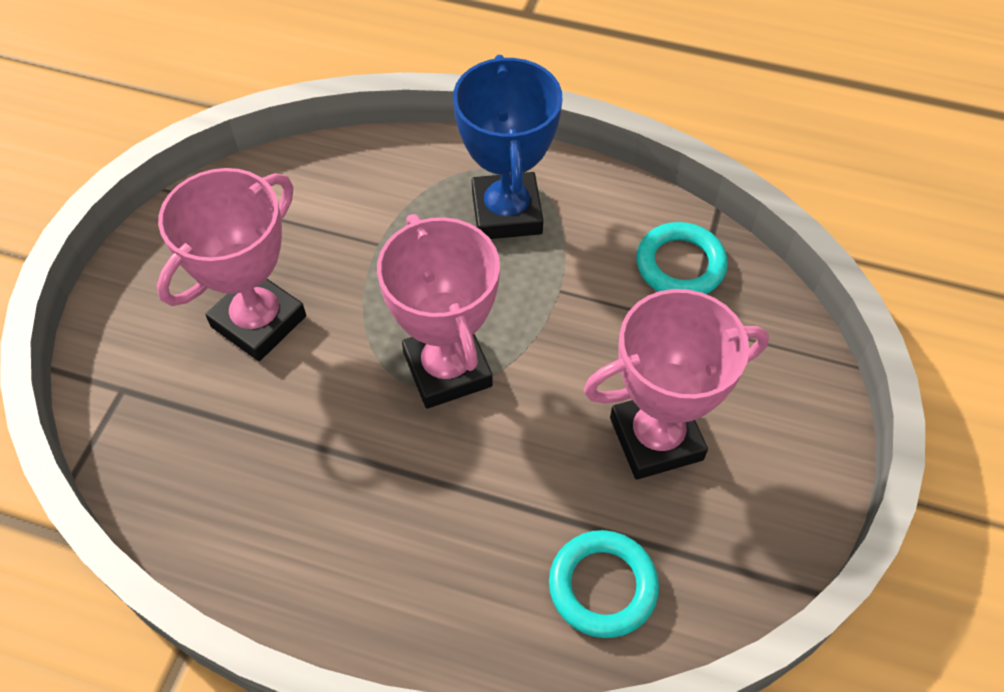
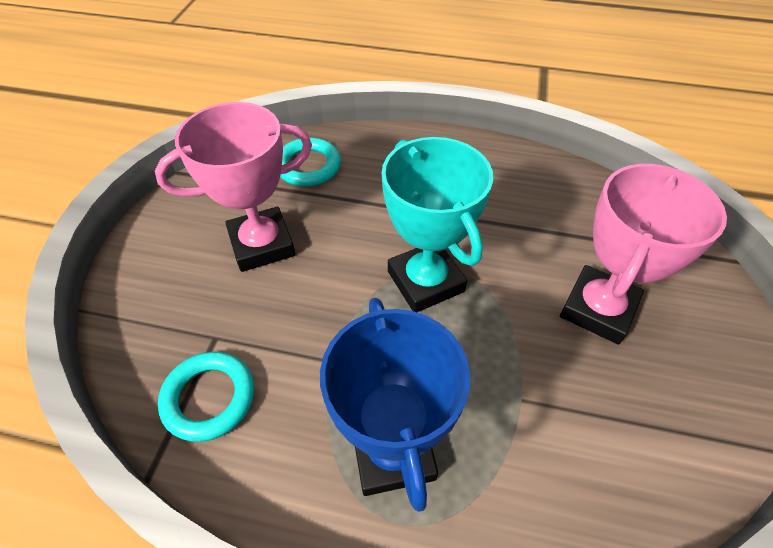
camera: 175 degrees right, 5 degrees down
pink trophy [377,214,500,409] -> turquoise trophy [382,137,493,312]

